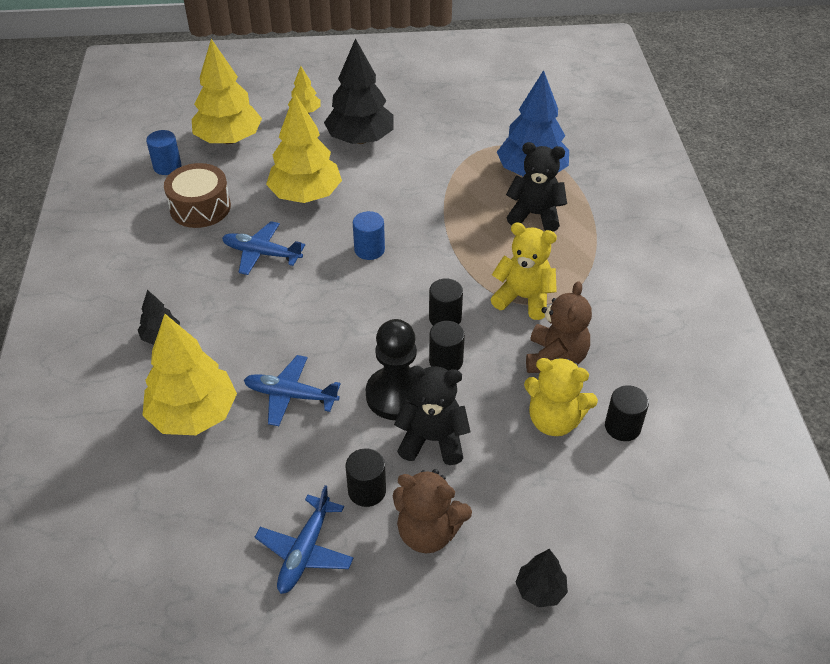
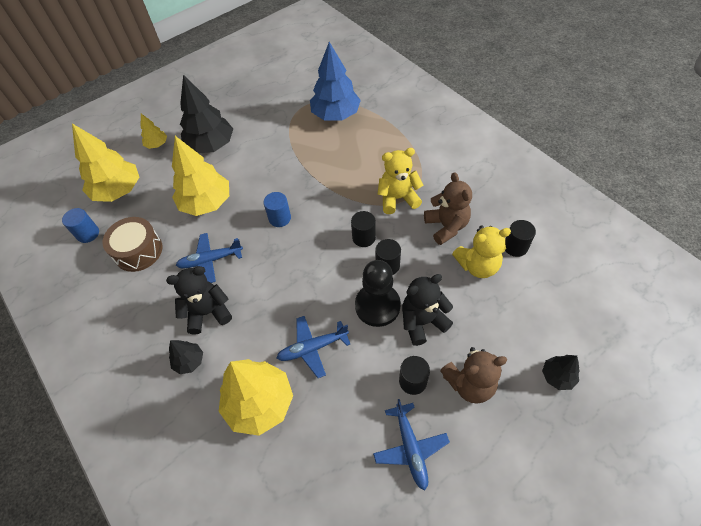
camera: 30 degrees left, 10 degrees up
black teddy bear [506,142,567,232] -> black teddy bear moved to [166,266,232,335]

